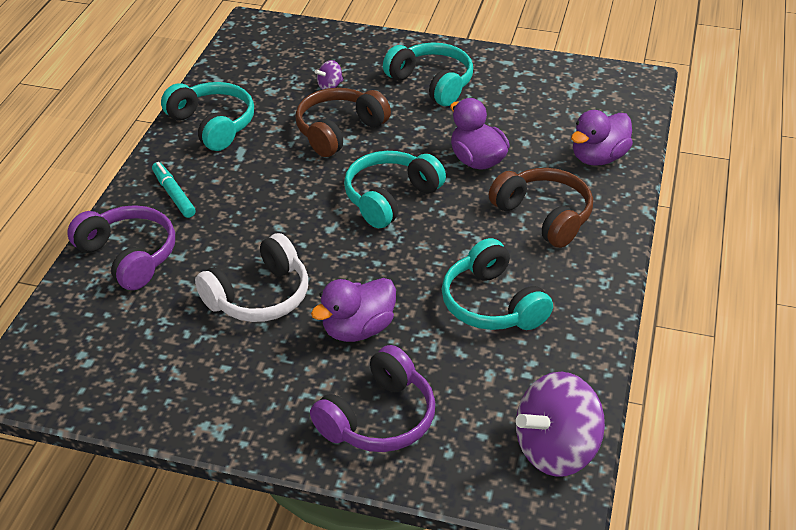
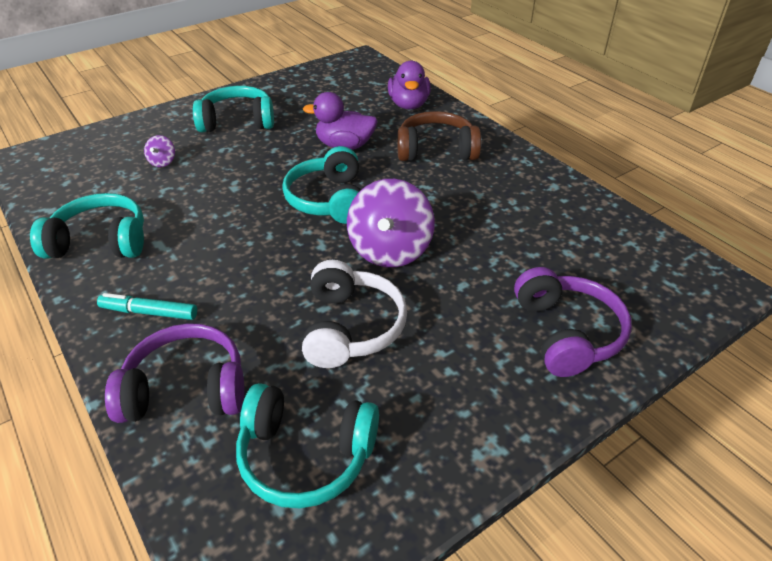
camera: 50 degrees left, 0 degrees up
brown headphones [295,88,391,157] -> none
purple duck [311,278,396,342] -> none
turquoise headphones [442,238,553,330] -> turquoise headphones moved to [236,383,379,508]
purple spinning top [516,372,605,477] -> purple spinning top moved to [347,179,435,267]

